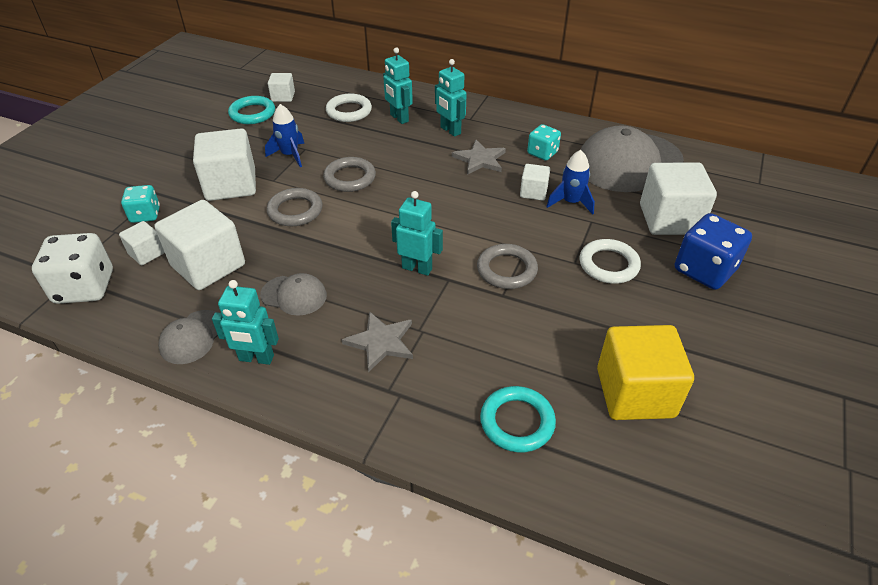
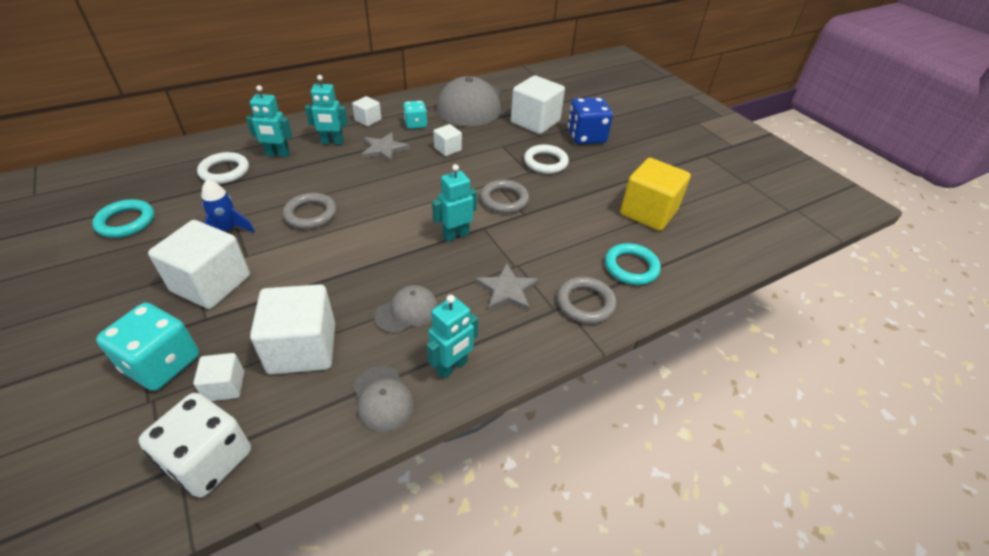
camera: 55 degrees left, 0 degrees up
turquoise dice [121,185,160,223] -> turquoise dice [96,303,199,391], size x1.67
grey ring [267,188,322,226] -> grey ring moved to [557,277,616,324]
white cube [268,73,295,102] -> white cube moved to [352,96,382,126]
blue rocket [546,150,595,215] -> none

